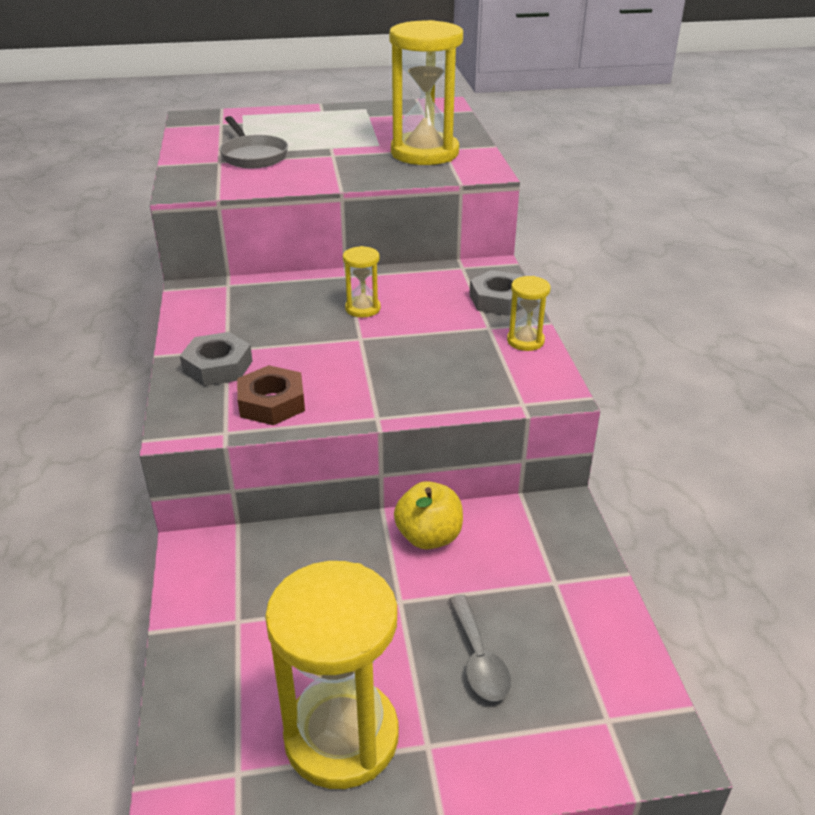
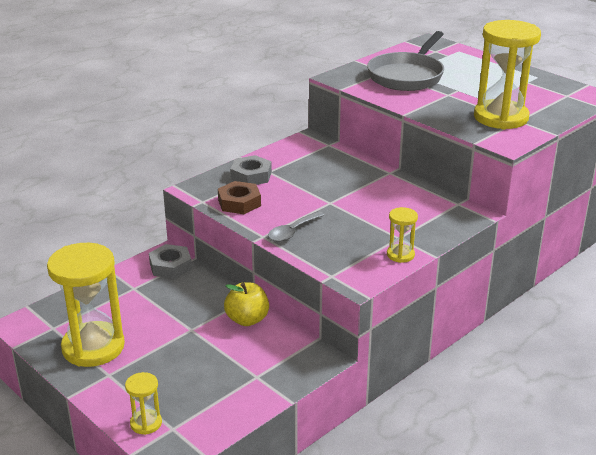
camera: 55 degrees right, 5 degrees down
grey pan [220,116,288,168] -> grey pan [367,31,444,91], size x1.58
yellow hourglass [343,246,381,318] -> yellow hourglass moved to [125,372,162,435]
grey spoon [449,595,511,701] -> grey spoon moved to [268,211,324,242]
grey nut [469,270,523,316] -> grey nut moved to [149,244,192,279]

